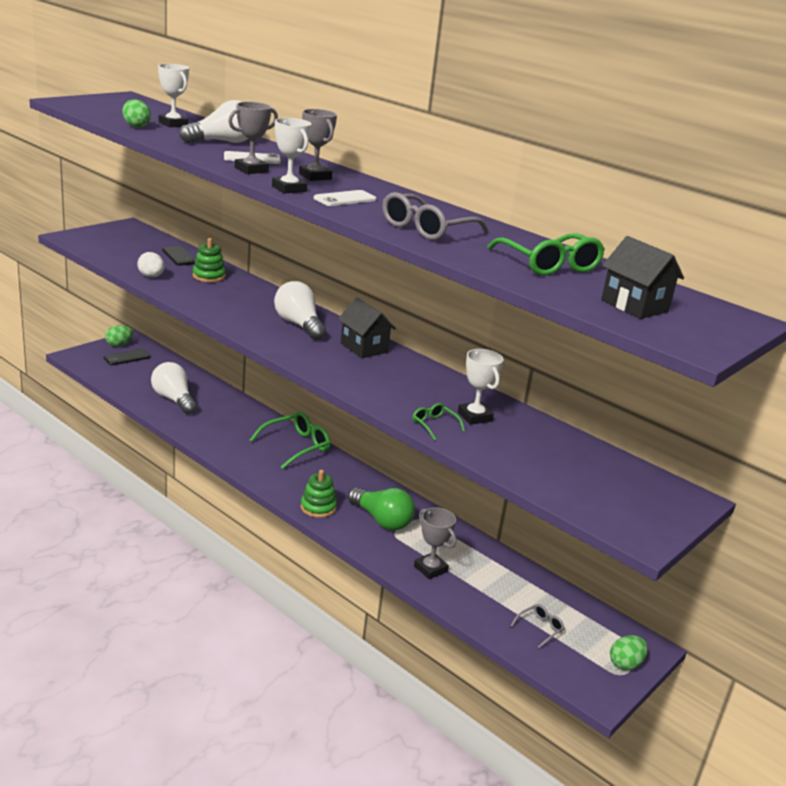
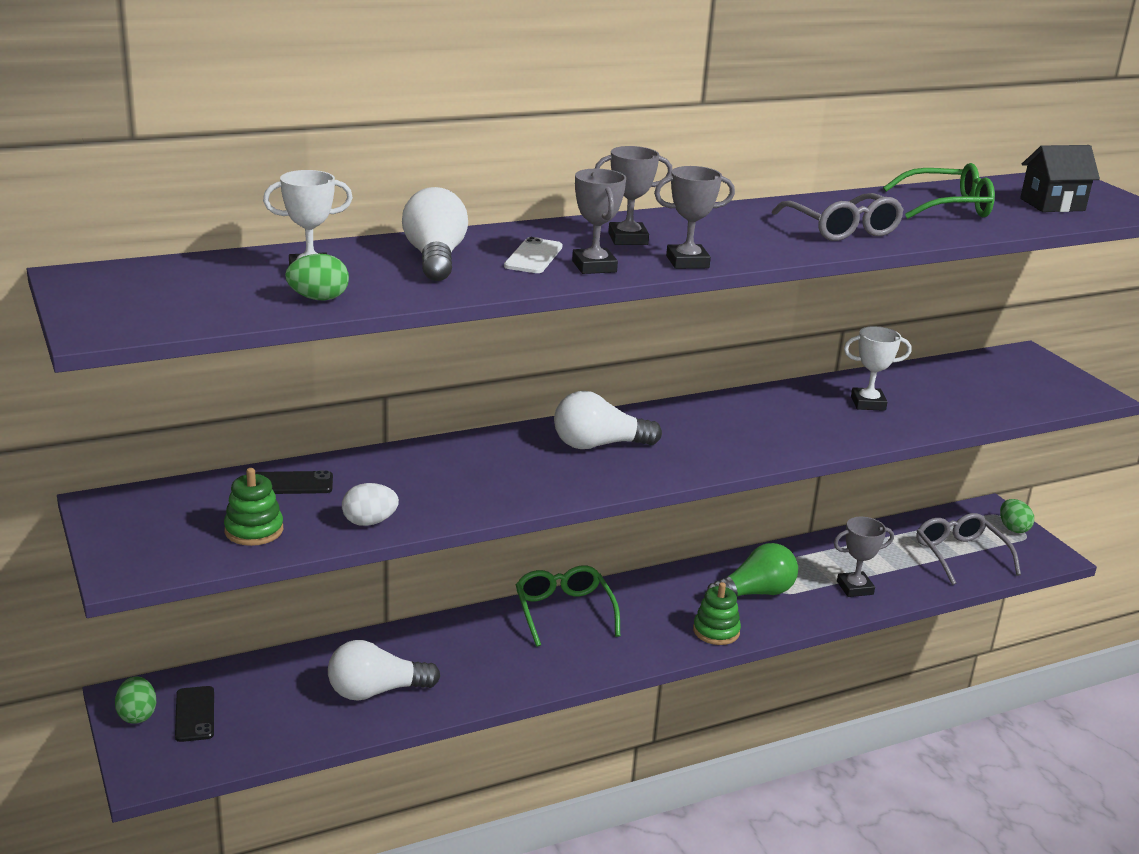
camera: 65 degrees left, 0 degrees up
green stacking toy [193,238,226,282] -> green stacking toy moved to [224,468,283,546]
white trophy [272,118,312,194] -> grey trophy [654,166,735,269]
white phone [314,190,376,206] -> none
black house [338,297,396,358] -> none
green glasses [413,403,465,440] -> none
grey glasses [511,604,565,648] -> grey glasses [916,513,1021,585], size x1.96

